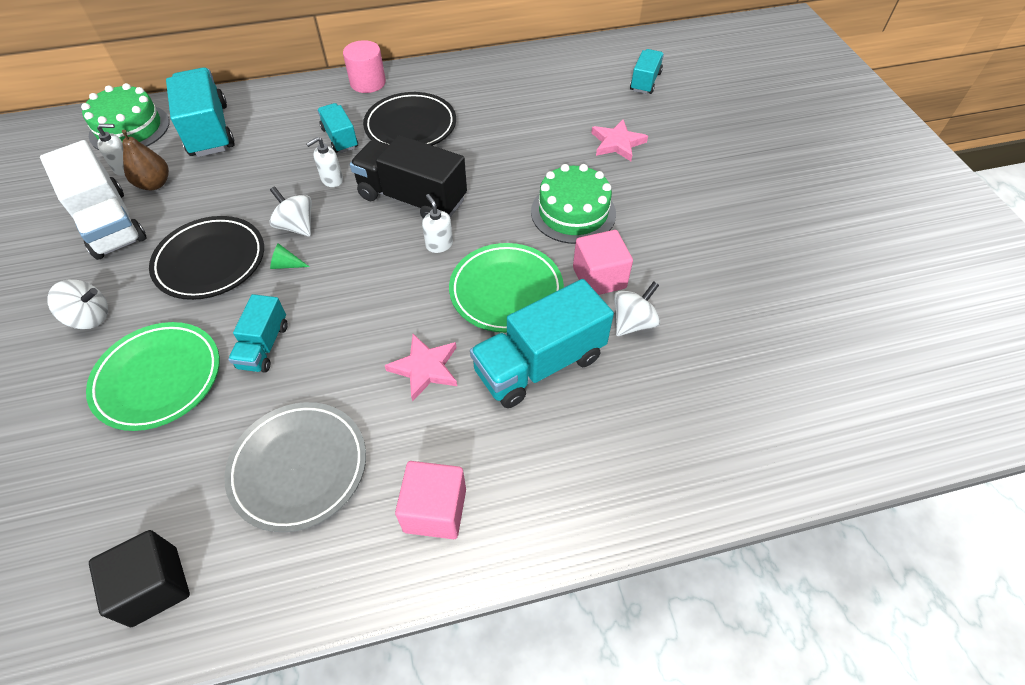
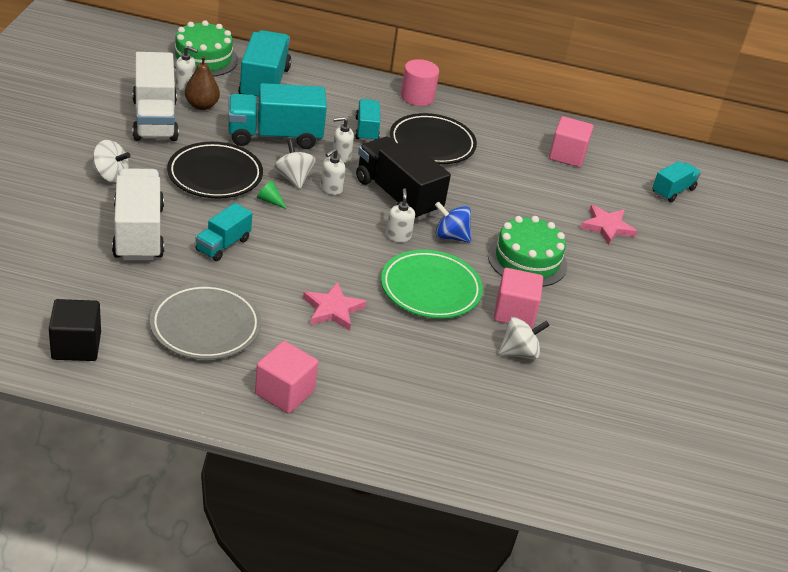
camera: 20 degrees right, 15 degrees down
green plate [86,322,220,431] -> white truck [112,168,164,261]
turquoise truck [470,279,614,408] -> turquoise truck moved to [228,83,327,149]
none -> white soap dispenser [320,148,345,195]
none -> blue spinning top [435,201,471,243]
none -> pink cube [549,116,593,167]

